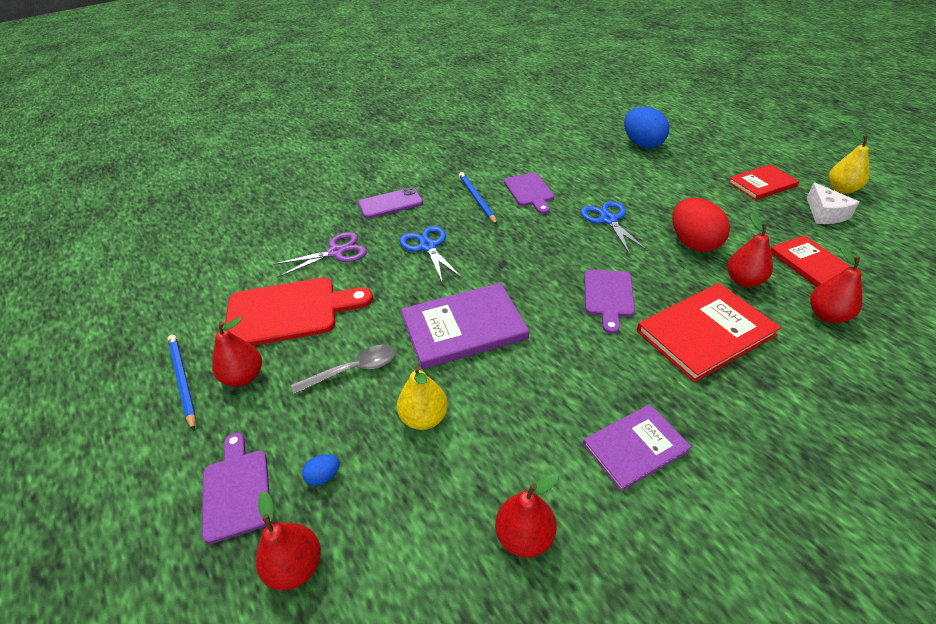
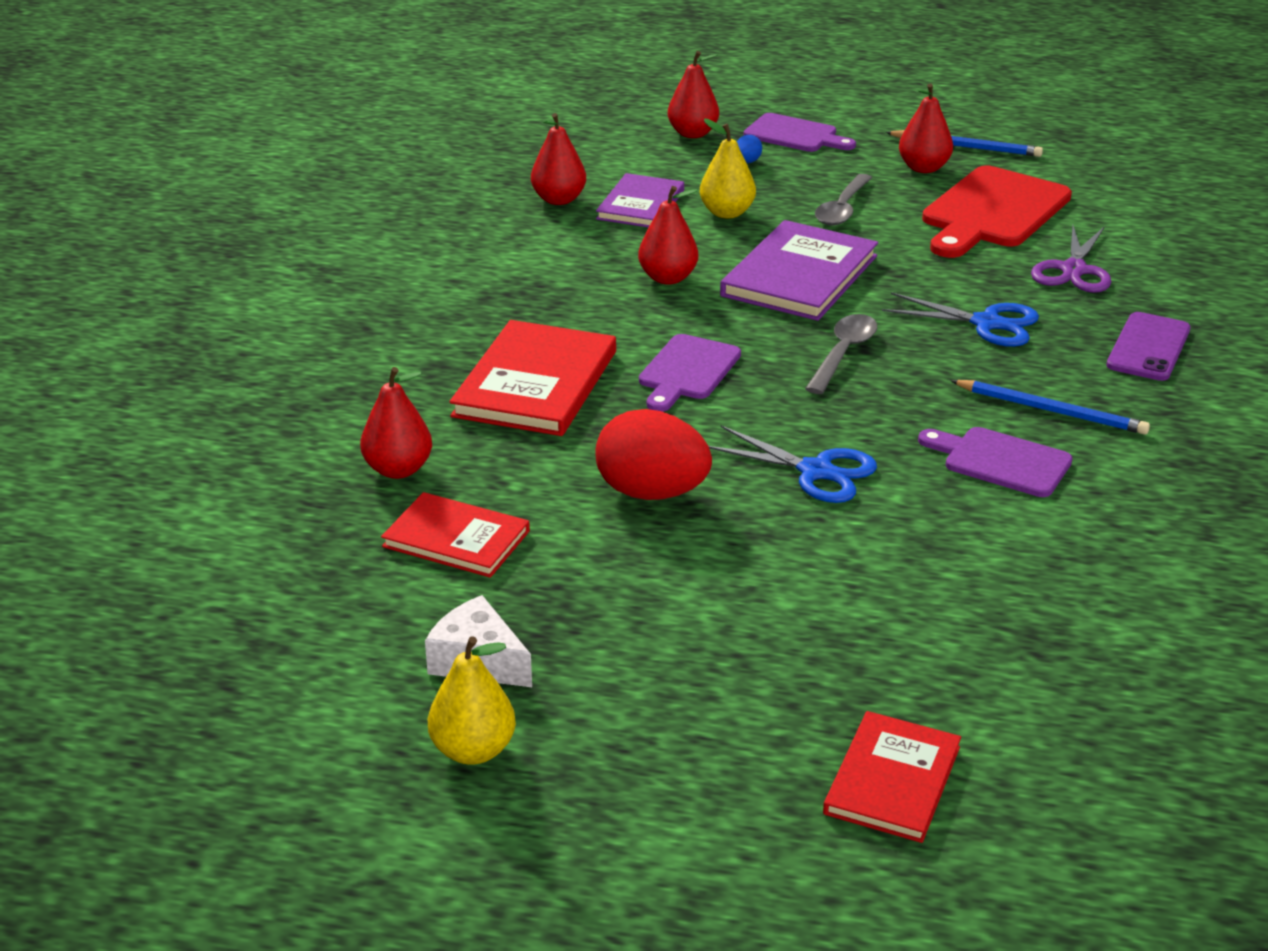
camera: 135 degrees right, 10 degrees down
purple book [583,404,691,492] -> purple book moved to [596,173,684,228]
purple cutting board [584,270,635,334] -> purple cutting board turned 120 degrees counterclockwise [639,334,741,412]
blue egg [624,107,669,148] -> none
red pear [727,213,773,287] -> red pear moved to [638,186,698,284]
red book [728,164,799,200] -> red book moved to [823,711,961,843]
none -> grey spoon [805,314,877,394]

